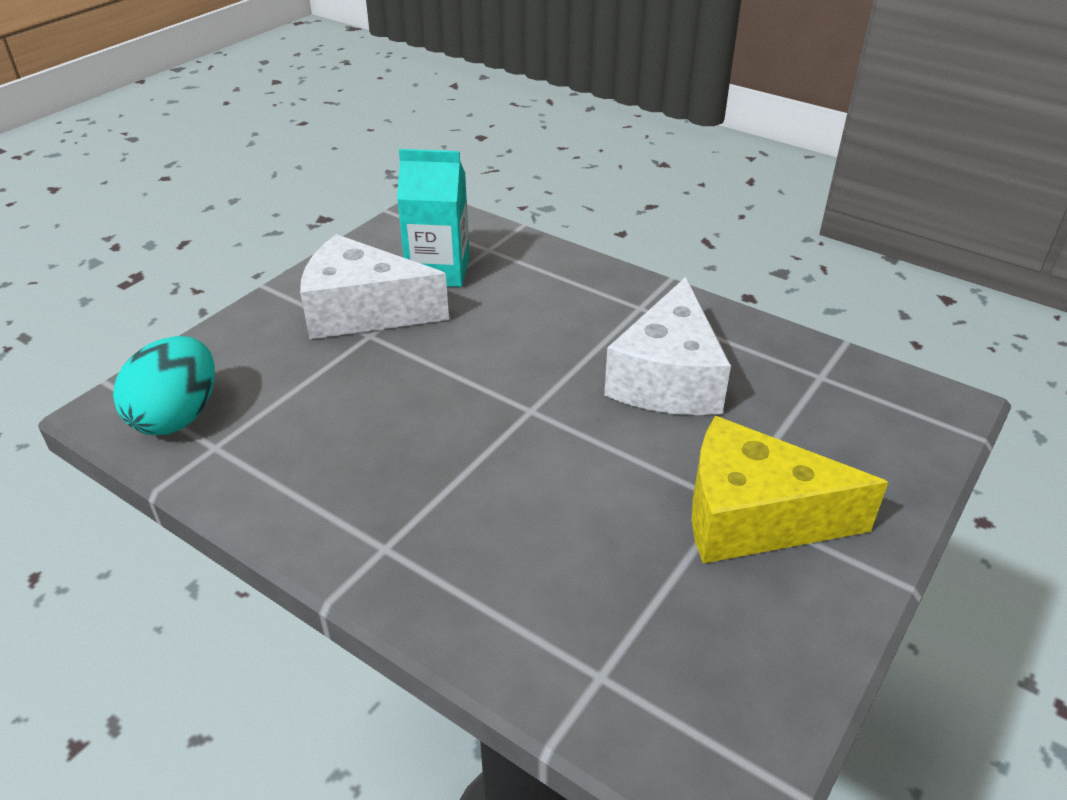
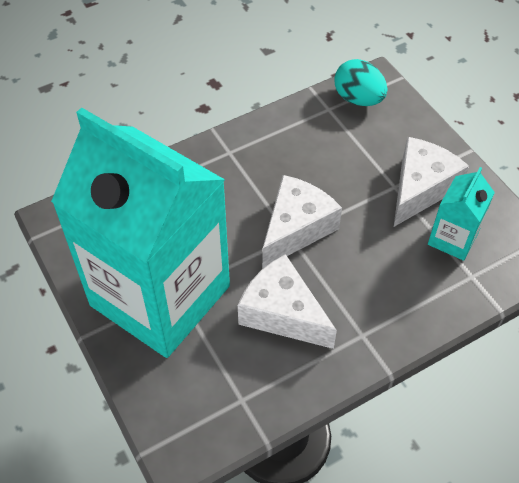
camera: 115 degrees right, 15 degrees up
yellow cheese [692,416,888,563] -> turquoise carton [51,108,230,358]
none -> white cheese [262,175,342,269]

